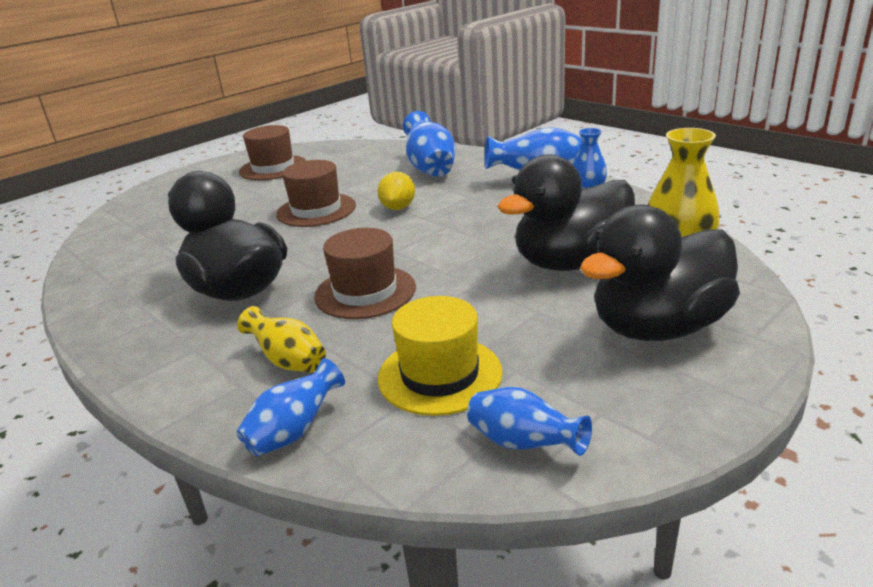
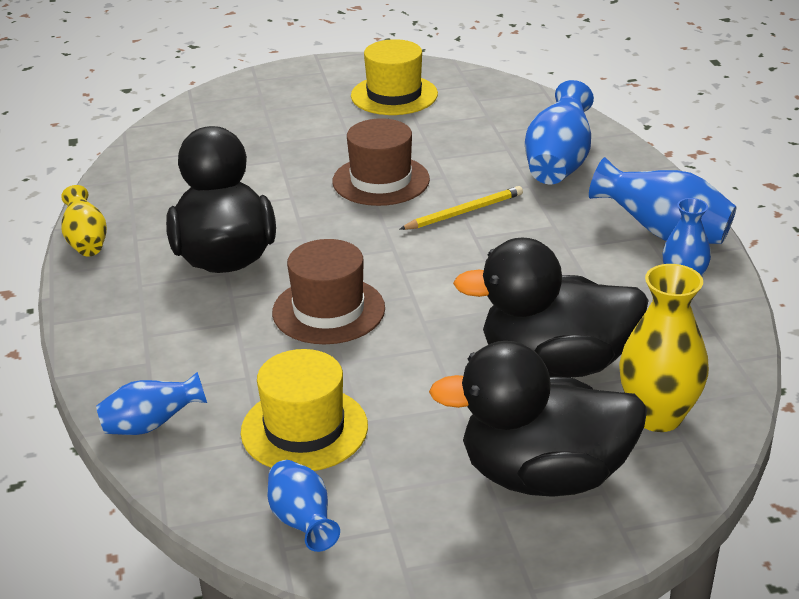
camera: 30 degrees right, 5 degrees up
yellow vase [237,306,326,372] -> yellow vase moved to [61,185,107,256]
brown hat [239,125,306,180] -> yellow hat [351,39,438,115]
yellow lemon [378,172,415,210] -> yellow pencil [400,186,523,230]

